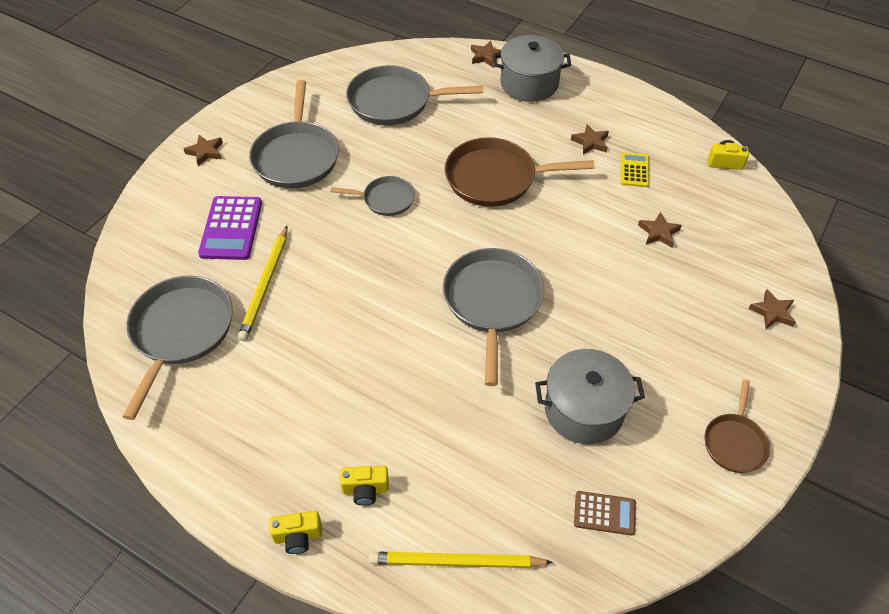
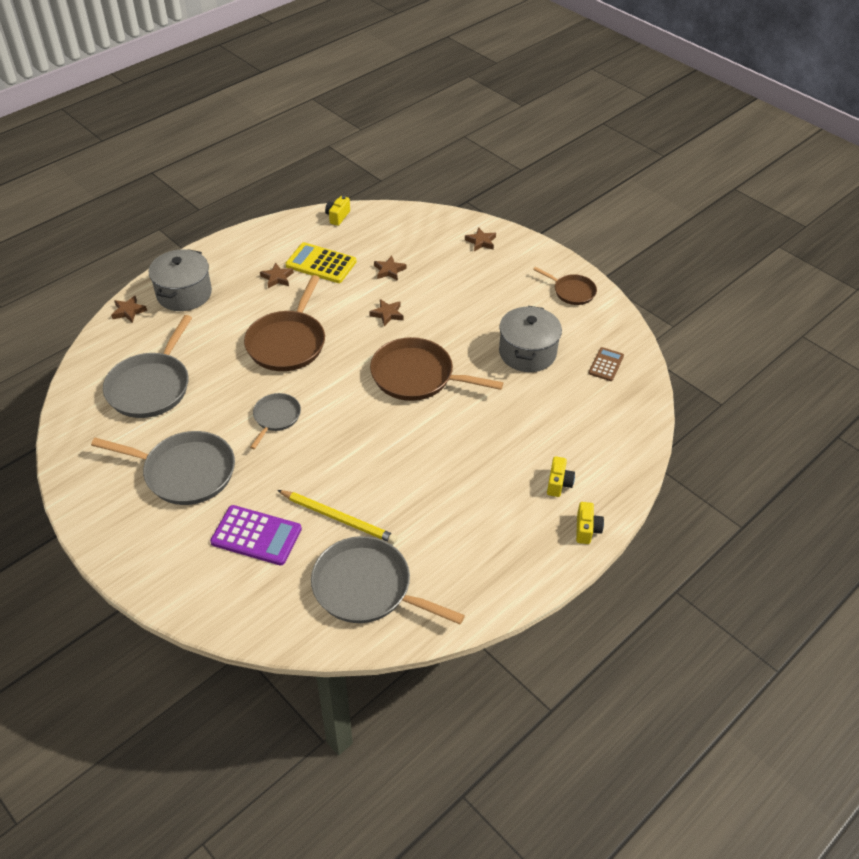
camera: 75 degrees left, 5 degrees down
brown star [184,135,223,166] -> brown star moved to [369,299,403,326]
yellow pencil [369,552,553,568] -> none
grey pan [443,248,544,386] -> brown pan [370,337,503,401]
yellow calculator [621,152,649,187] -> yellow calculator [285,242,356,283], size x1.69

